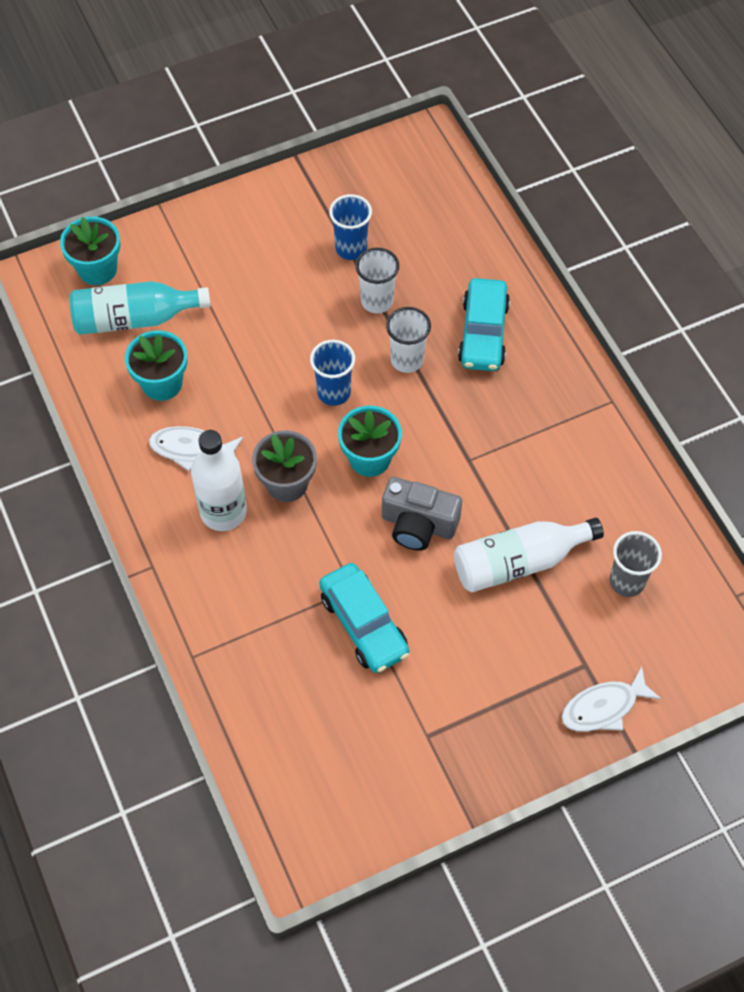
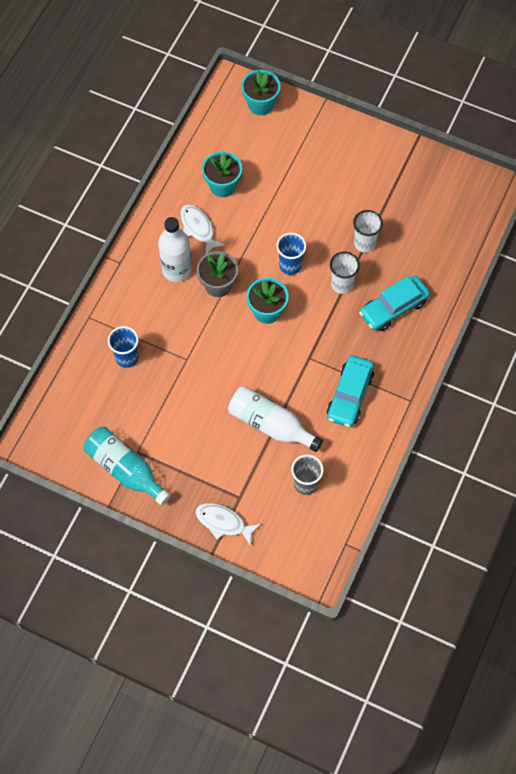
camera: 50 degrees right, 5 degrees up
turquoise bottle [69,281,211,335] -> turquoise bottle moved to [84,427,171,506]
turquoise car [319,563,409,673] -> turquoise car moved to [327,355,374,427]
blue cup [329,194,372,260] -> blue cup moved to [108,326,139,368]
grey camera [382,477,462,551] -> none

